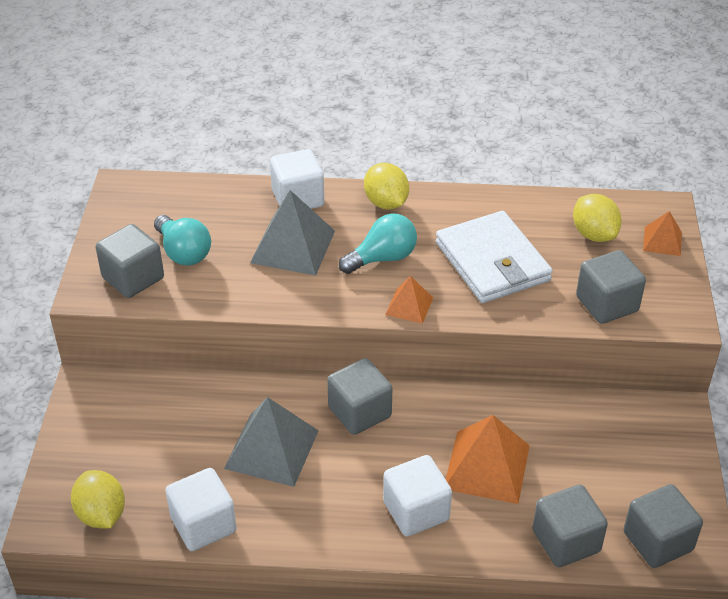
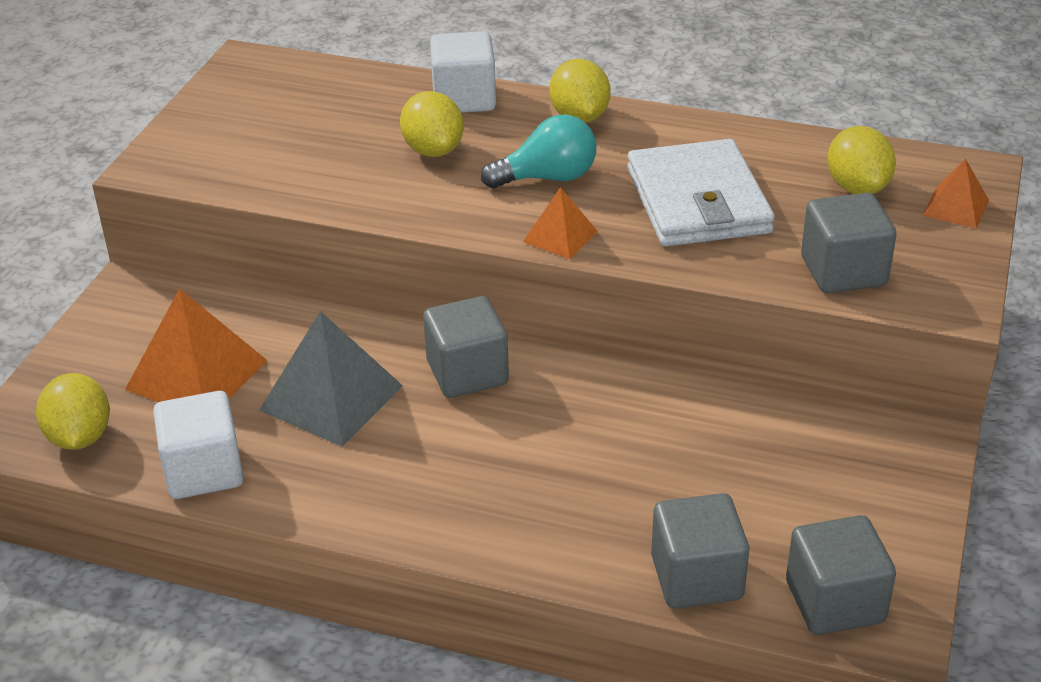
camera: 15 degrees right, 5 degrees down
grey cube [95,224,164,298] -> none
turquoise light bulb [154,215,211,265] -> none
grey pyramid [250,190,335,276] -> yellow lemon [400,91,464,157]
white cube [383,455,452,537] -> none
orange pyramid [446,415,530,504] -> orange pyramid moved to [125,288,267,402]

